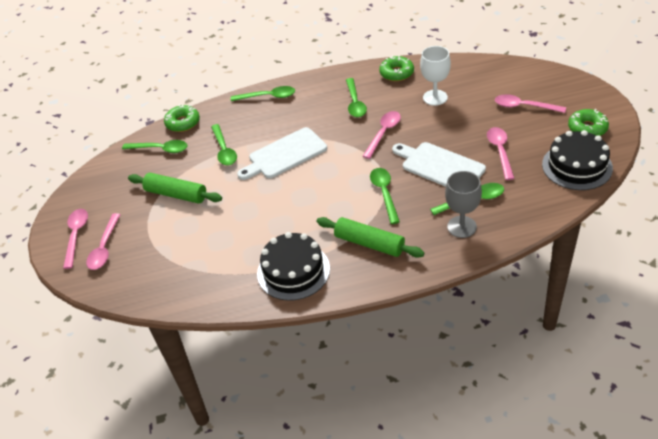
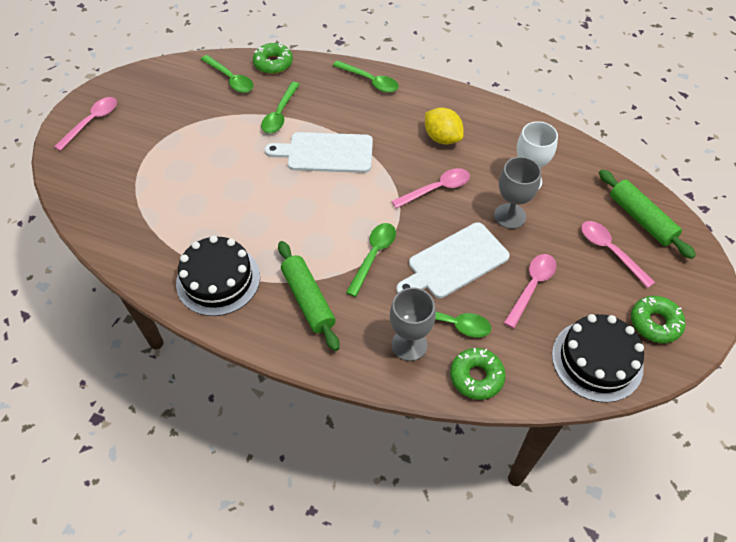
camera: 30 degrees right, 10 degrees up
pink spoon [86,213,121,270] -> none
green rolling pin [128,173,222,204] -> green rolling pin moved to [599,169,696,259]
green spoon [346,78,367,117] -> yellow lemon [425,107,464,145]
green donut [379,55,414,81] -> green donut moved to [450,348,506,400]
white cutting board [392,142,486,187] -> white cutting board turned 105 degrees counterclockwise [396,223,510,298]
none -> grey goblet [494,157,541,229]

